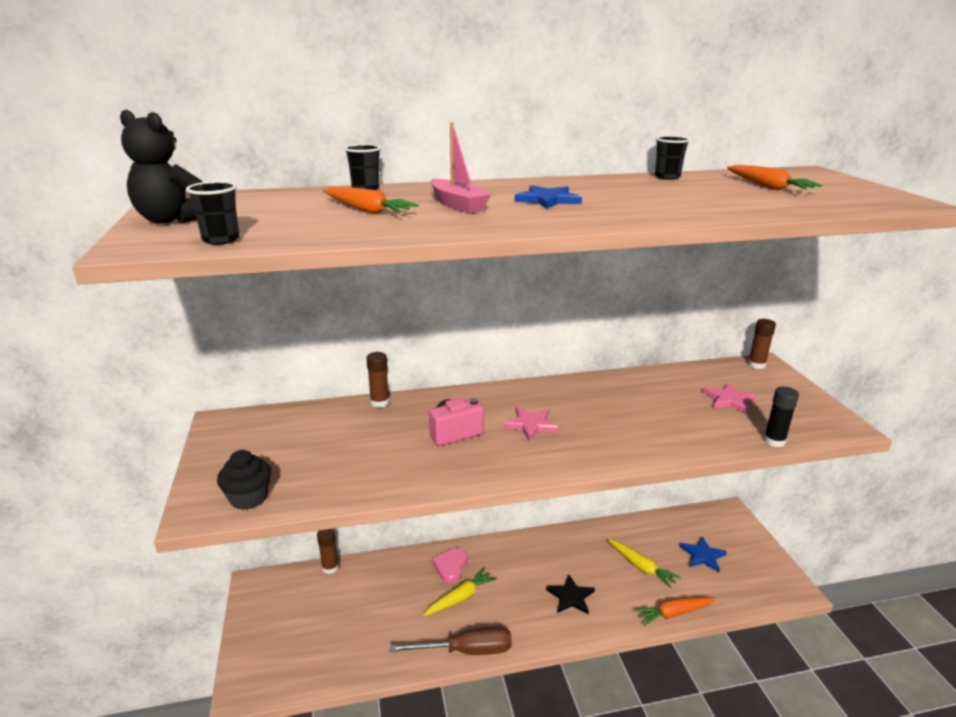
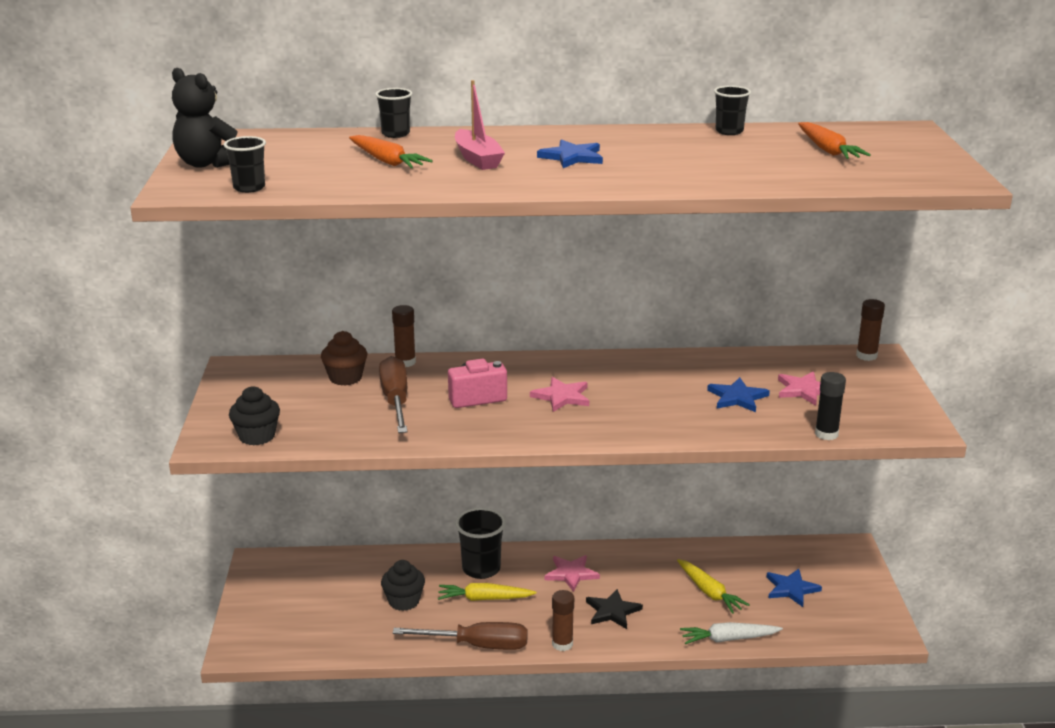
camera: 10 degrees right, 0 degrees up
brown glue stick [317,529,339,574] -> brown glue stick moved to [552,590,574,651]
yellow carrot [423,568,496,616] -> yellow carrot turned 150 degrees counterclockwise [438,583,536,601]
pink heart [432,548,467,583] -> black cup [455,508,506,579]
orange carrot [635,597,716,626] -> white carrot [680,622,783,644]
none -> brown cupcake [321,331,367,386]
none -> brown screwdriver [379,356,407,433]
none -> black cupcake [381,560,425,611]
none -> pink star [544,555,600,592]
none -> blue star [707,377,770,412]

